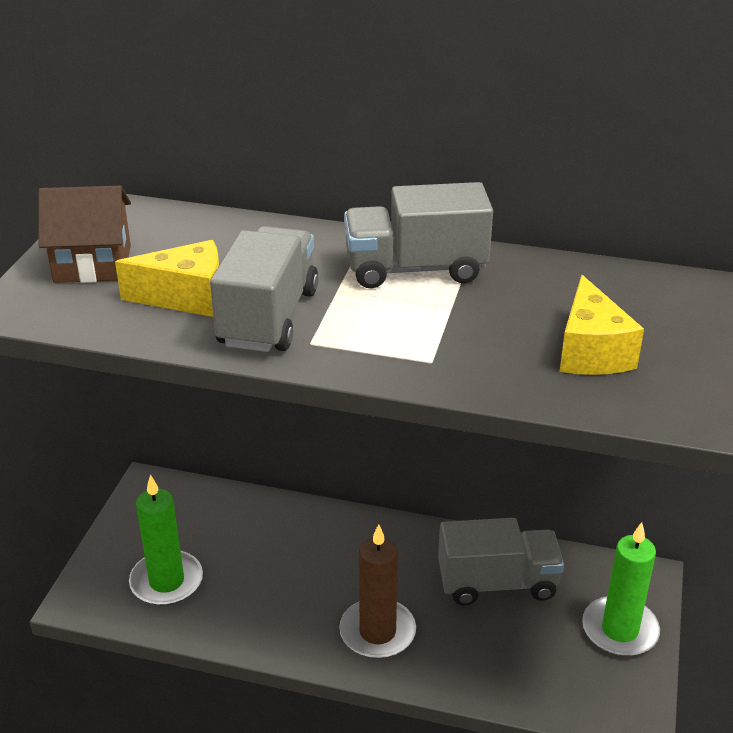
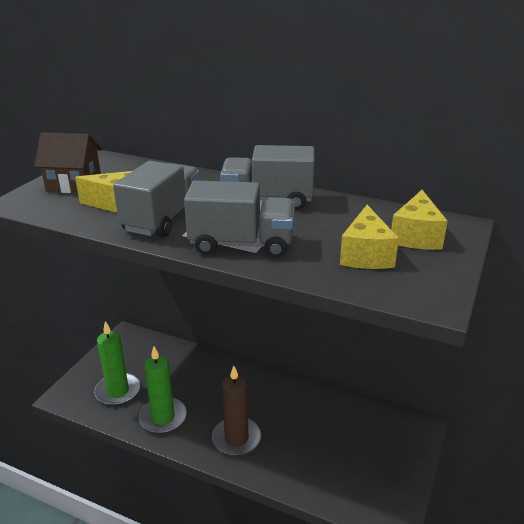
camera: 10 degrees right, 5 degrees down
grey truck [438,518,564,606] -> grey truck moved to [184,180,295,258]
green candle [582,522,660,656] -> green candle moved to [139,346,187,434]
none -> yellow cheese [391,190,448,250]

